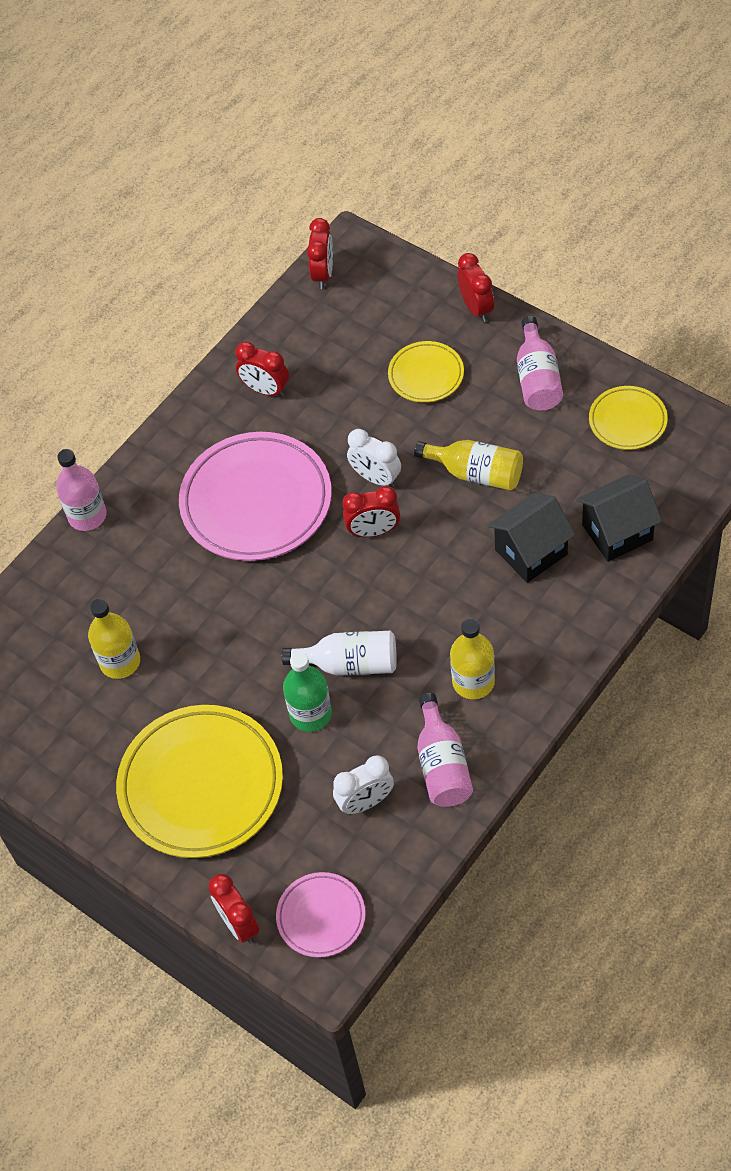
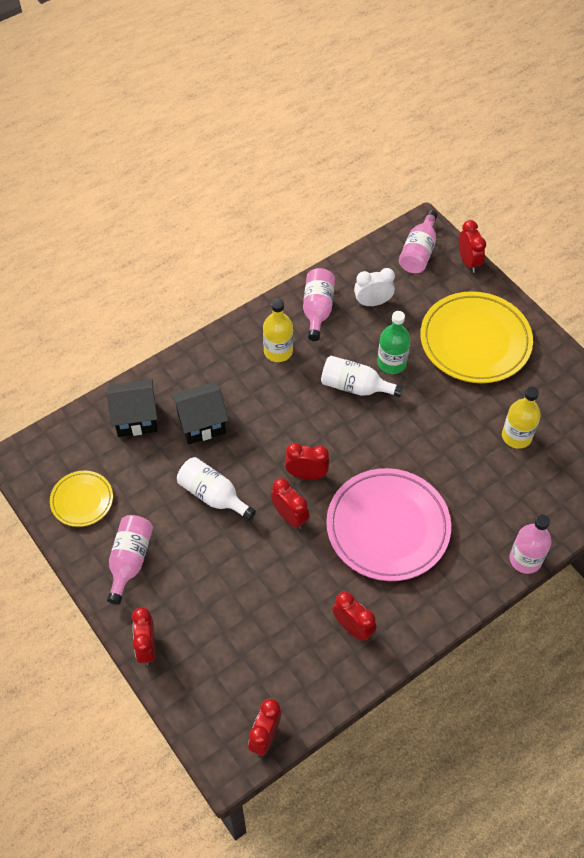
camera: 170 degrees left, 0 degrees up
pink plate [276,872,365,958] -> pink bottle [399,210,438,273]
white clock [347,429,401,487] -> red clock [271,478,309,529]
yellow plate [388,341,464,403] -> none
yellow bottle [414,440,523,490] -> white bottle [177,457,256,521]

